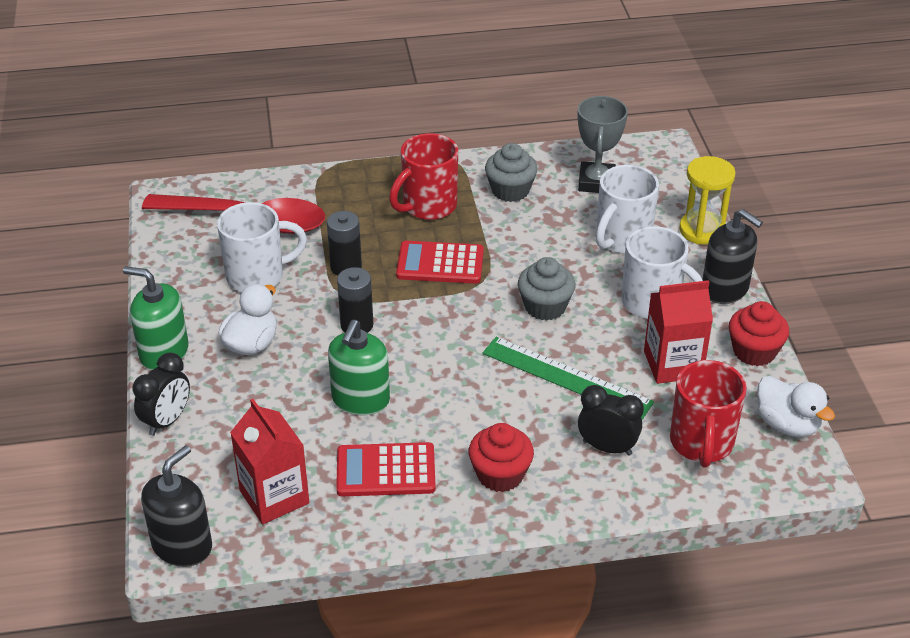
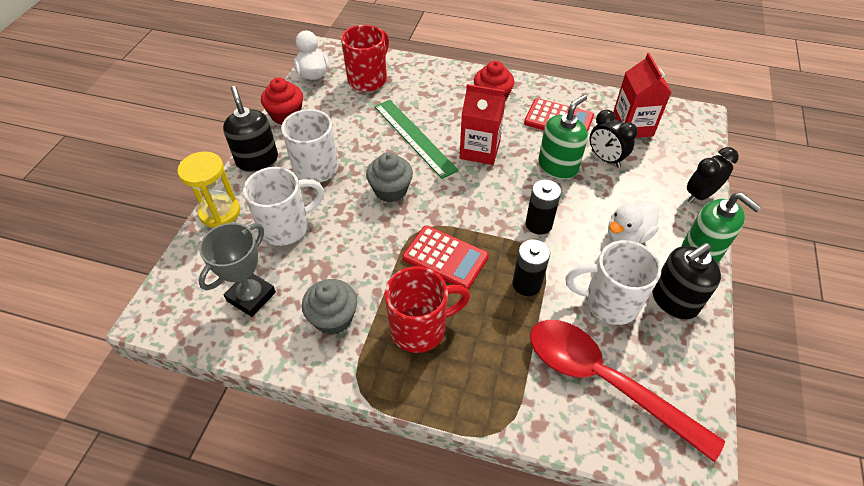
camera: 155 degrees left, 10 degrees up
black soap dispenser [141,445,212,567] -> black soap dispenser moved to [652,243,721,320]
black clock [578,385,644,456] -> black clock moved to [590,109,638,168]
red carton [644,280,713,384] -> red carton moved to [460,84,506,165]

